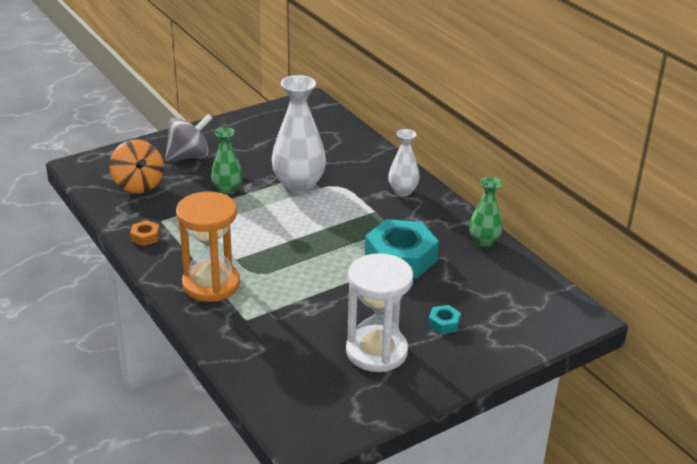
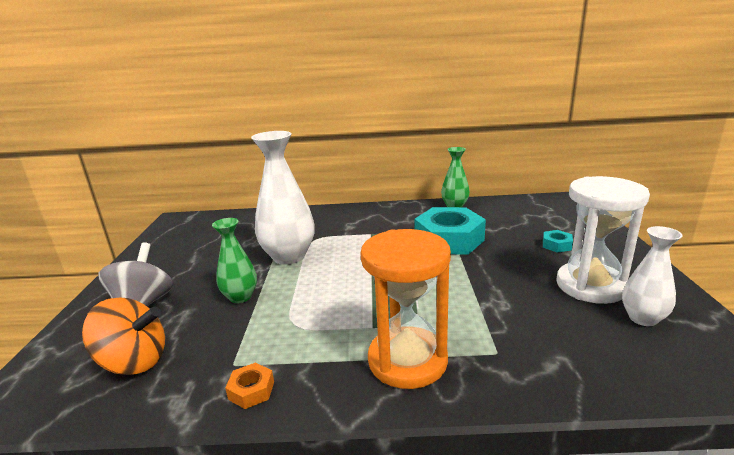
camera: 55 degrees left, 10 degrees down
white vase [388,129,420,196] -> white vase moved to [622,226,683,326]

